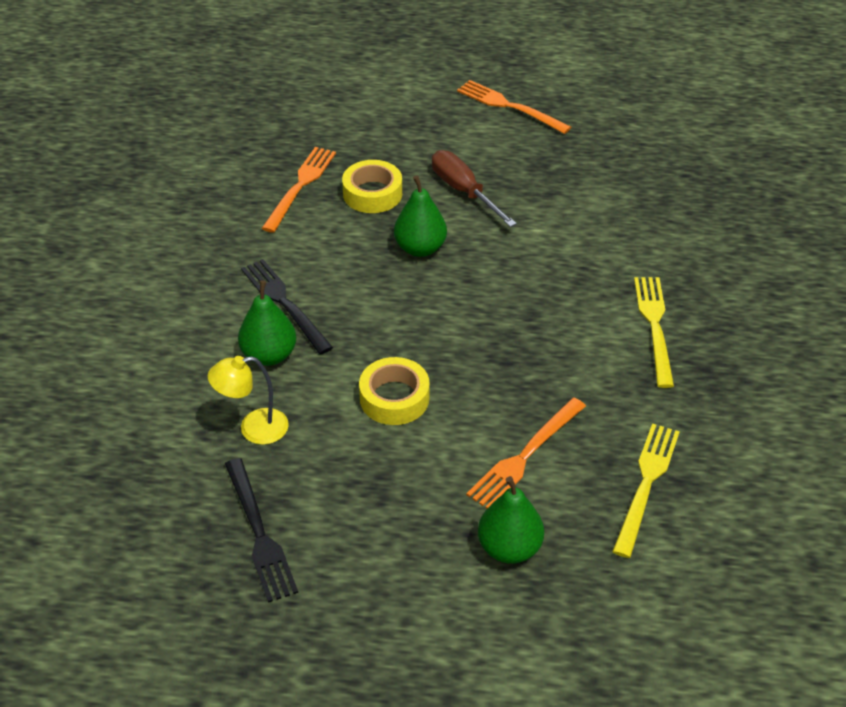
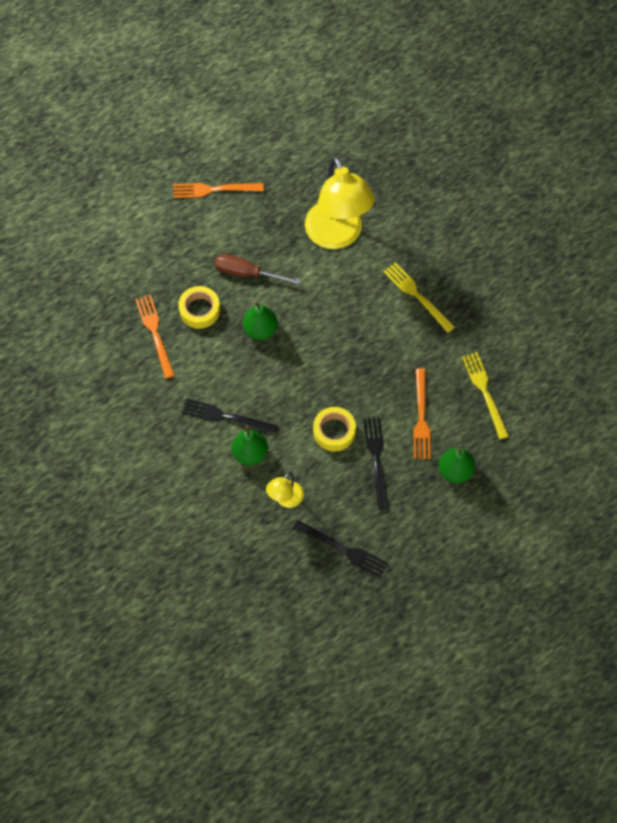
camera: 40 degrees left, 20 degrees up
none -> yellow lamp [305,156,374,249]
none -> black fork [363,417,389,510]

